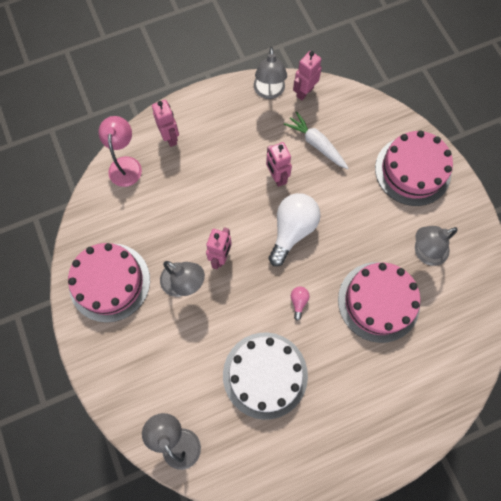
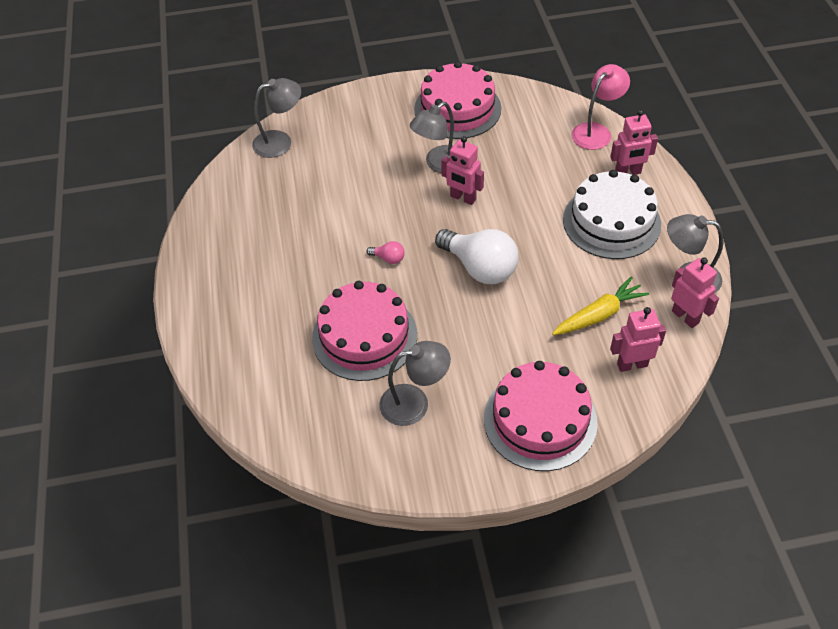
camera: 105 degrees right, 20 degrees down
pink lamp [98,116,142,187] -> pink lamp turned 60 degrees counterclockwise [572,64,630,150]
white cake [223,332,308,420] -> white cake moved to [563,170,661,259]
pink robot [266,142,292,187] -> pink robot moved to [610,307,666,372]
white carrot [284,112,348,169] -> yellow carrot [552,276,649,335]
grey lamp [415,226,458,266] -> grey lamp turned 90 degrees clockwise [379,341,451,426]

